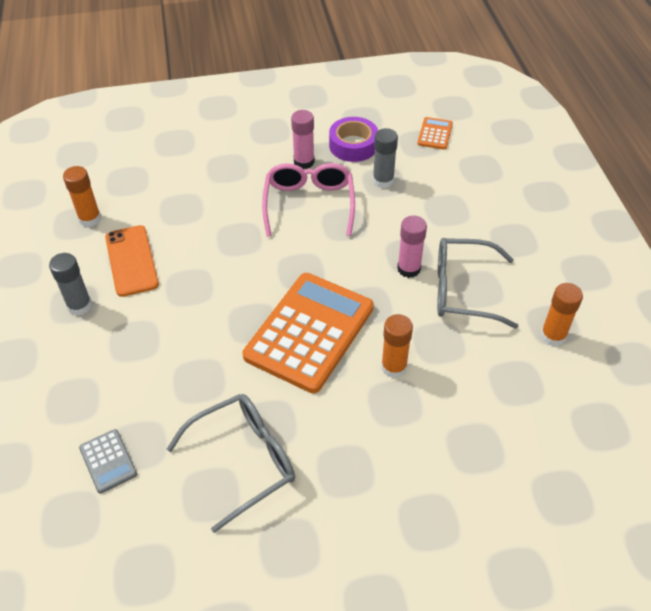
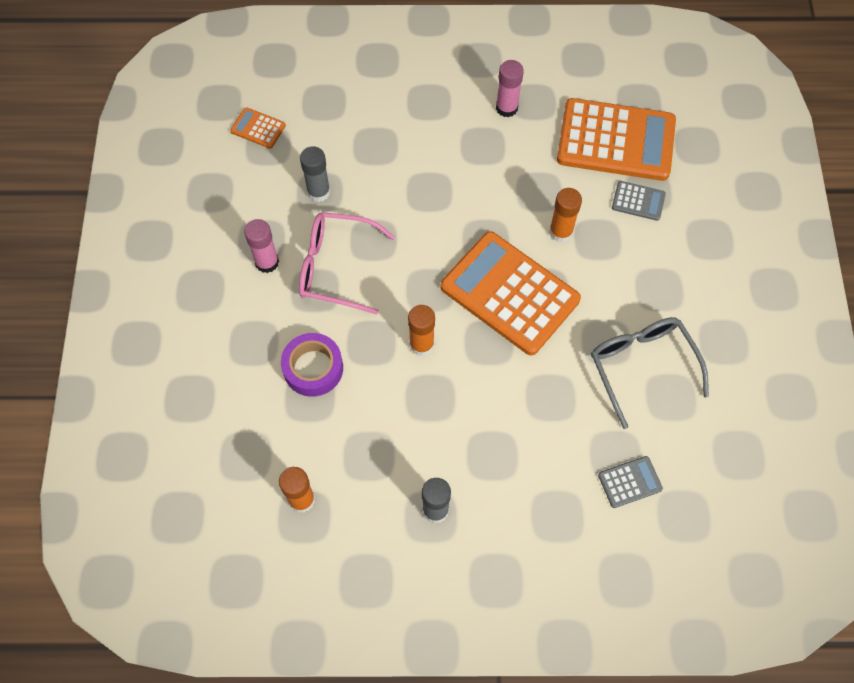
camera: 80 degrees left, 15 degrees up
orange phone [105,225,159,297] -> none
purple tape [329,117,378,162] -> purple tape moved to [281,333,343,397]
pink glue stick [397,216,427,278] -> pink glue stick moved to [496,60,524,117]
grey glasses [437,238,518,329] -> none
orange glue stick [540,283,583,346] -> orange glue stick moved to [408,305,435,356]
none -> orange calculator [557,98,676,181]
none -> grey calculator [612,181,666,221]

